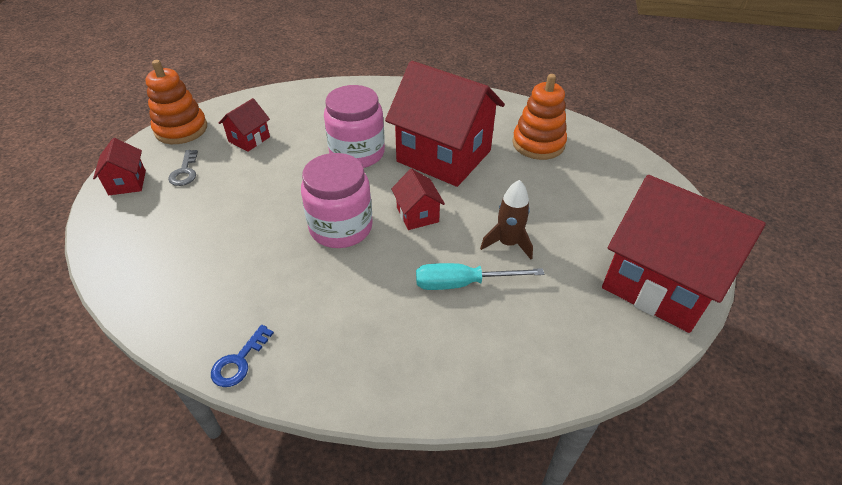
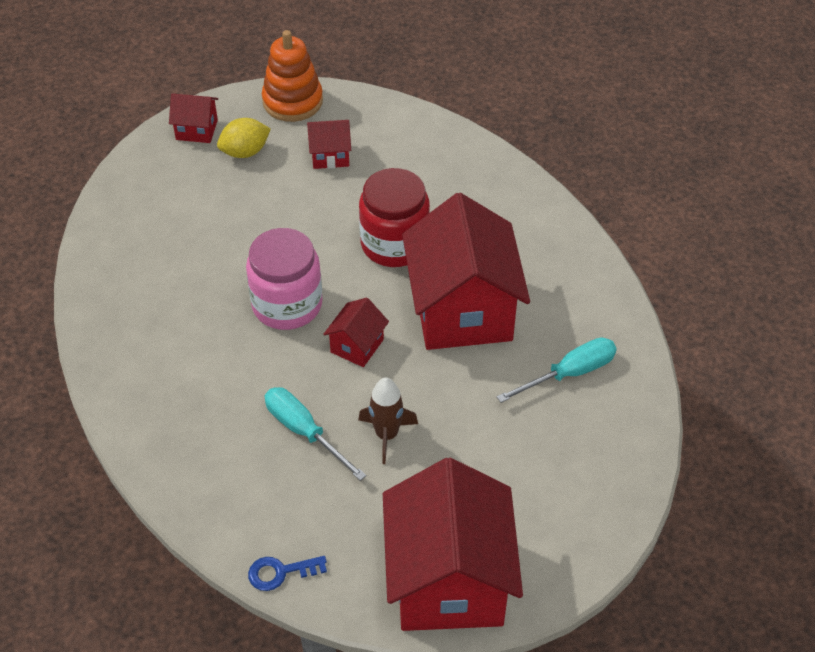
camera: 50 degrees right, 5 degrees up
red house [93,138,146,195] -> red house turned 60 degrees clockwise [169,93,218,143]
grey key [168,150,198,186] -> yellow lemon [217,118,271,158]
blue key [211,325,274,387] -> blue key moved to [248,556,327,591]
pink jar [324,85,385,168] -> red jar [359,168,430,267]
orange stacking toy [512,74,567,160] -> turquoise screwdriver [497,337,617,403]

